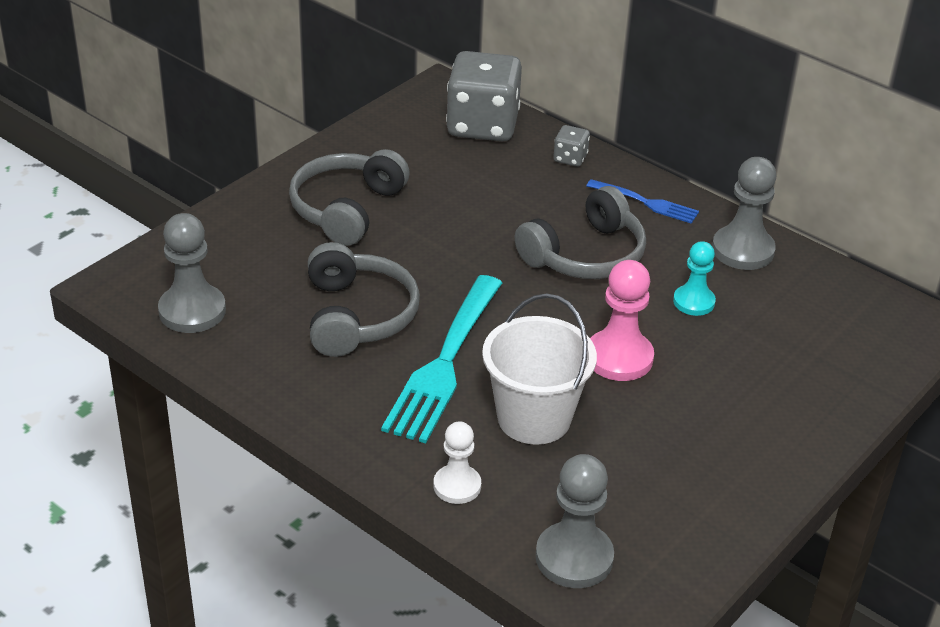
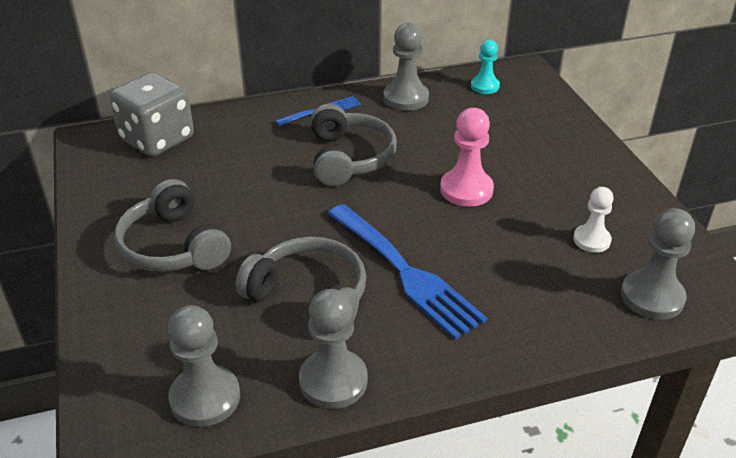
camera: 55 degrees left, 0 degrees up
turquoise fork [381,275,502,443] -> blue fork [328,204,487,340]
white pawn [433,421,481,504] -> white pawn moved to [573,187,614,253]
white bucket [482,293,597,445] -> none
grey dice [553,125,590,167] -> none
turquoise pawn [673,241,716,316] -> turquoise pawn moved to [471,40,500,94]
none -> grey pawn [299,289,368,409]

